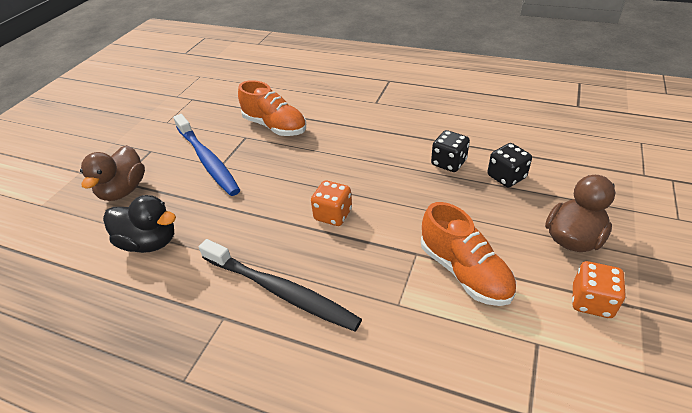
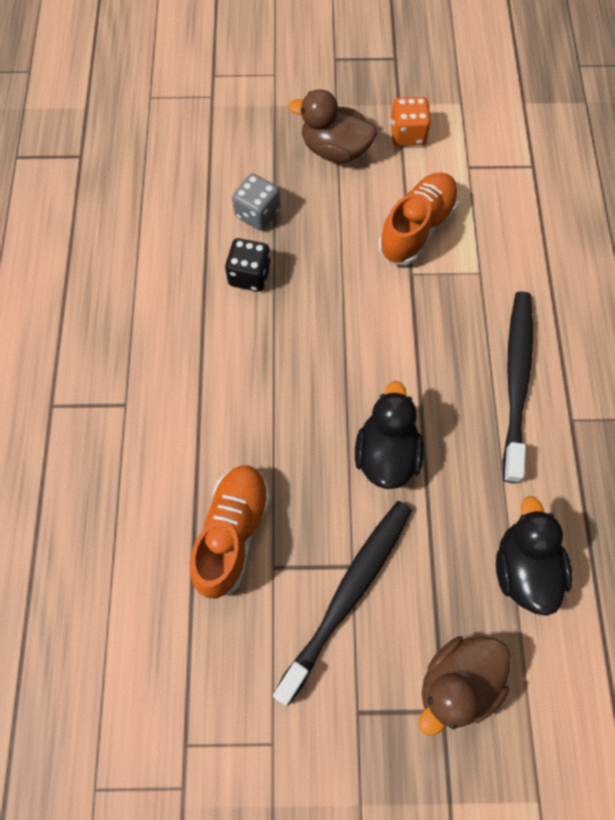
camera: 115 degrees left, 25 degrees up
brown duck [80,145,145,201] -> brown duck turned 150 degrees clockwise [419,636,511,736]
blue toothbrush [173,114,240,196] -> black toothbrush [273,501,412,706]
orange dice [311,181,352,226] -> none
black dice [487,143,532,187] -> grey dice [232,174,280,230]
none -> black duck [355,381,424,489]

